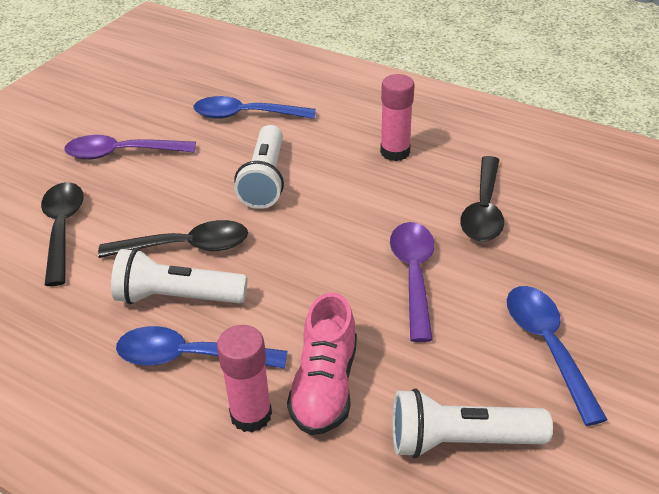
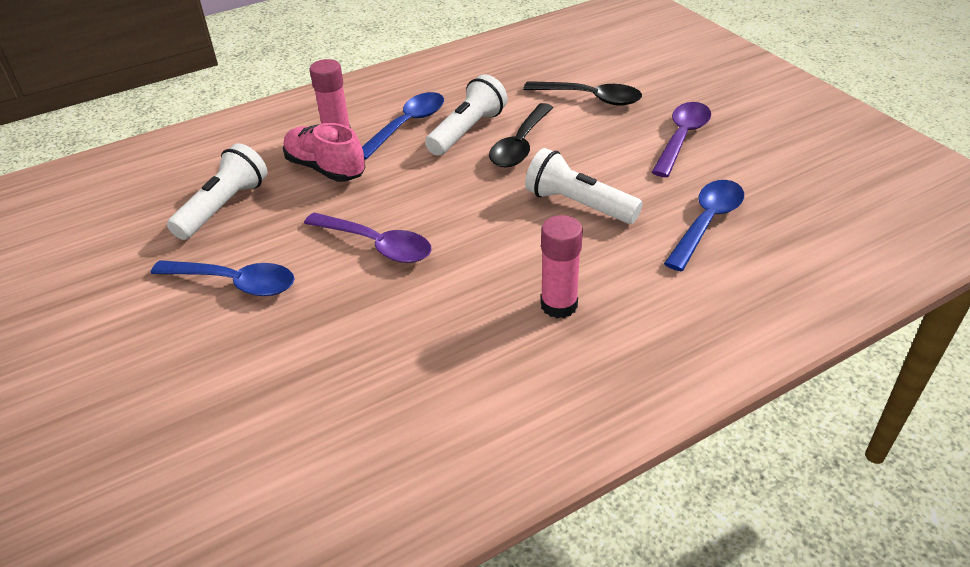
camera: 120 degrees right, 0 degrees up
black spoon [460,156,504,241] -> none

